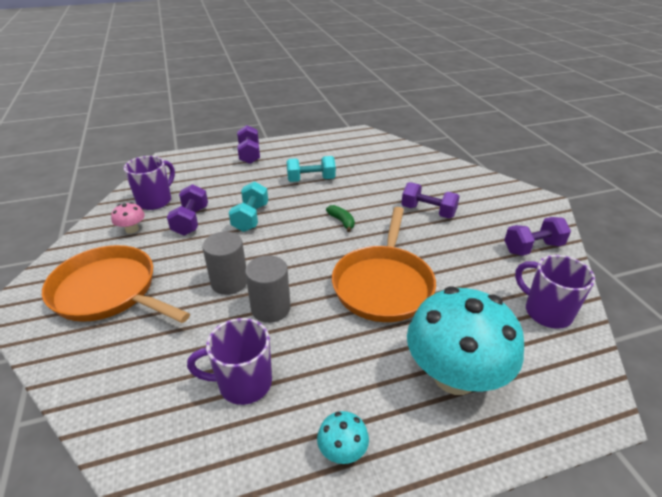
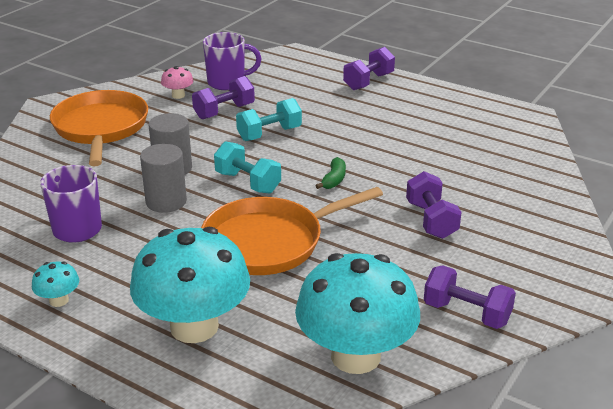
camera: 50 degrees right, 5 degrees down
turquoise dumbbell [286,156,336,182] -> turquoise dumbbell moved to [214,141,281,194]
purple mug [515,255,595,329] -> turquoise mushroom [295,253,420,374]

